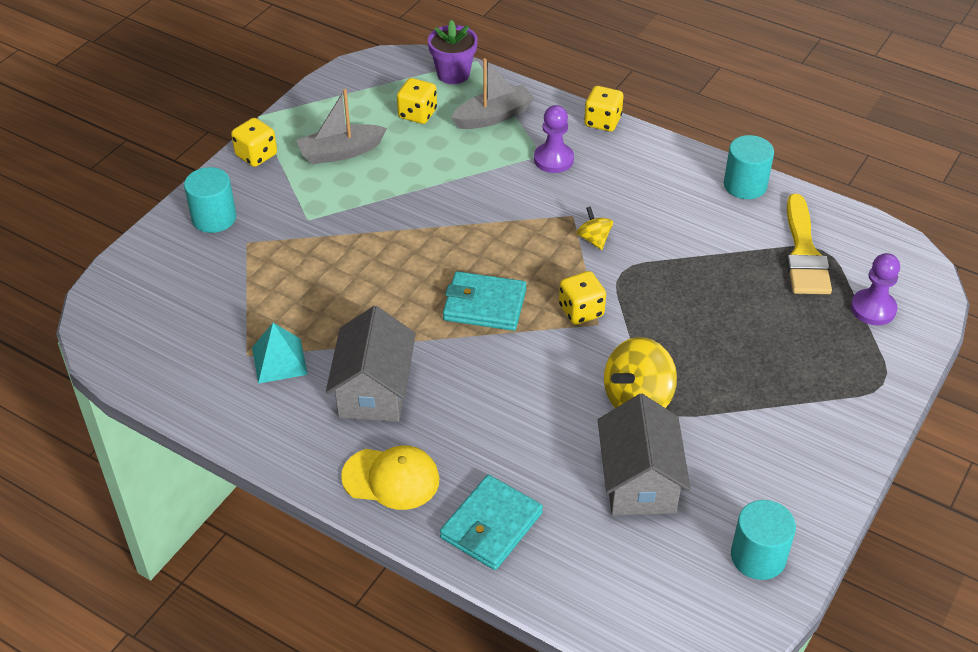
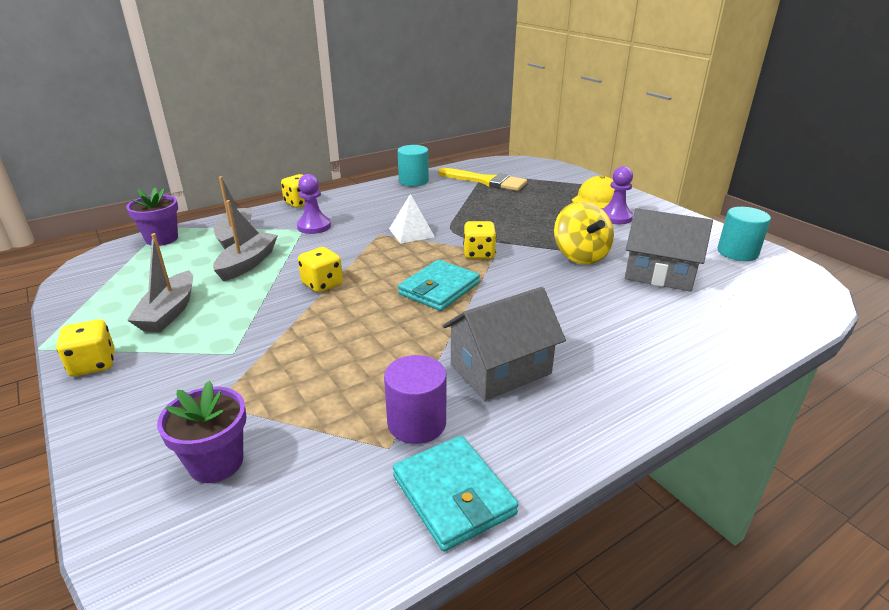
camera: 65 degrees left, 15 degrees down
turquoise cylinder [184,167,236,233] -> none
turquoise pyramid [252,323,308,384] -> purple cylinder [384,355,446,444]
grey house [326,306,416,422] -> grey house turned 60 degrees counterclockwise [443,287,566,401]
yellow cap [341,445,440,510] -> yellow cap moved to [572,175,615,209]
yellow dice [397,78,437,124] -> yellow dice moved to [298,247,343,292]
turquoise wallet [440,475,543,570] -> turquoise wallet moved to [393,436,518,552]
yellow spinning top [577,206,613,250] -> white pyramid [389,194,435,244]
purple pawn [851,253,900,325] -> purple pawn moved to [602,166,633,224]
none -> purple flower pot [157,381,247,483]
none -> grey boat [213,200,278,281]

